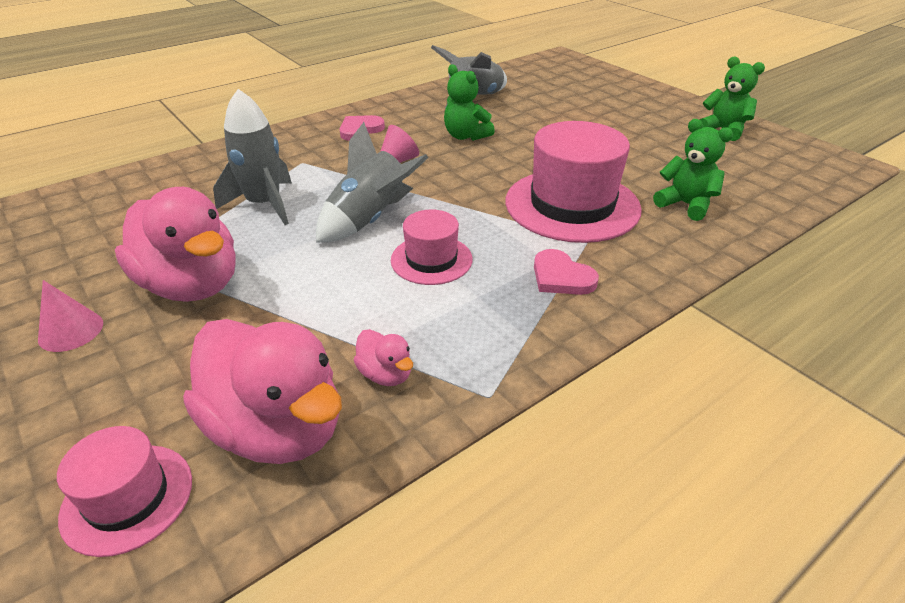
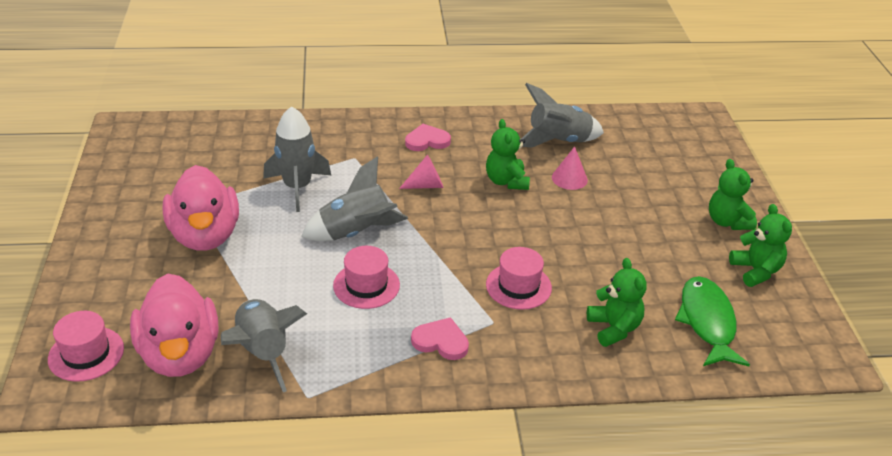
camera: 30 degrees right, 0 degrees up
pink cone [38,280,103,352] -> pink cone moved to [552,146,588,190]
pink duck [354,329,413,386] -> grey rocket [221,299,307,392]
pink hat [505,121,642,243] -> pink hat [486,247,552,310], size x0.54
pink heart [534,249,599,295] -> pink heart turned 120 degrees clockwise [411,317,469,360]
none -> green fish [675,276,750,366]
none -> green teddy bear [709,159,757,230]

